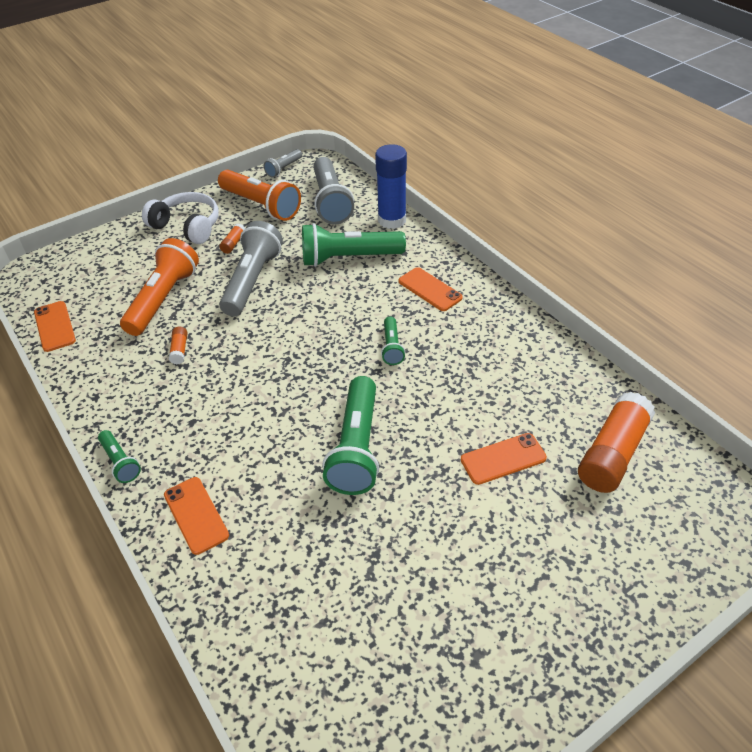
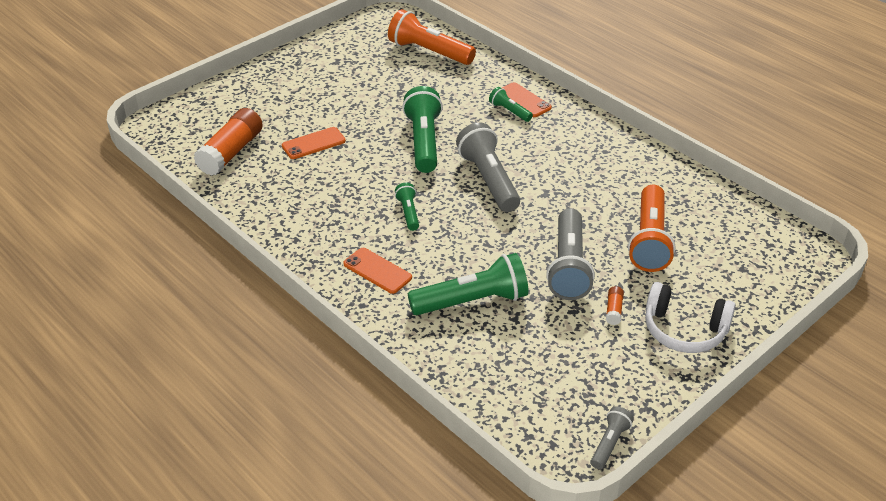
camera: 170 degrees right, 5 degrees down
orange phone [34,301,76,352] -> none
green flashlight [98,430,141,483] -> green flashlight moved to [489,87,533,122]
orange glue stick [169,327,188,364] -> none
orange flashlight [218,170,301,221] -> orange flashlight moved to [388,9,476,65]
grey flashlight [313,157,354,224] -> grey flashlight moved to [456,122,520,212]
blue glue stick [375,144,407,229] -> none

